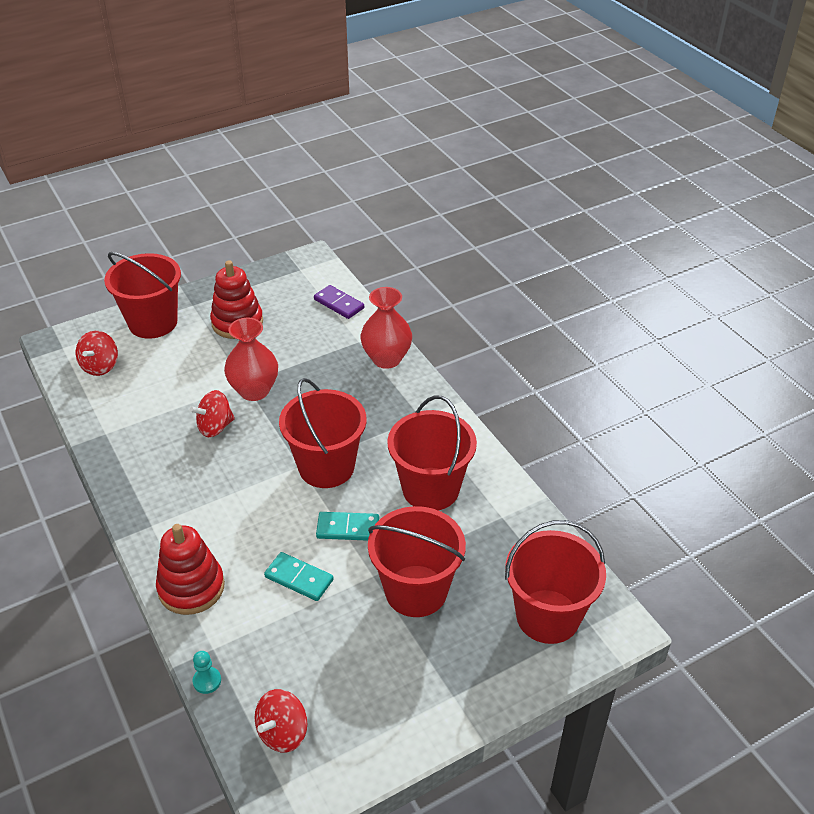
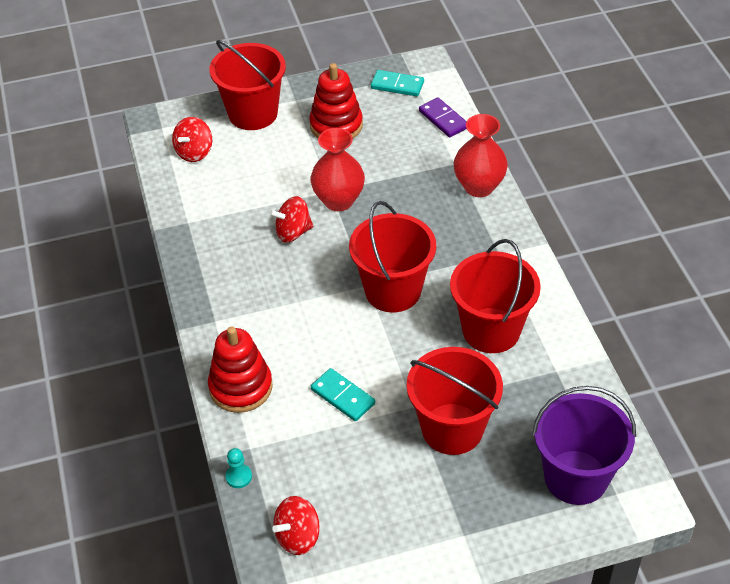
camera: 15 degrees right, 5 degrees up
turquoise domino [316,512,379,541] -> turquoise domino moved to [371,70,424,97]
red bucket [505,520,606,644] -> purple bucket [532,386,636,505]

